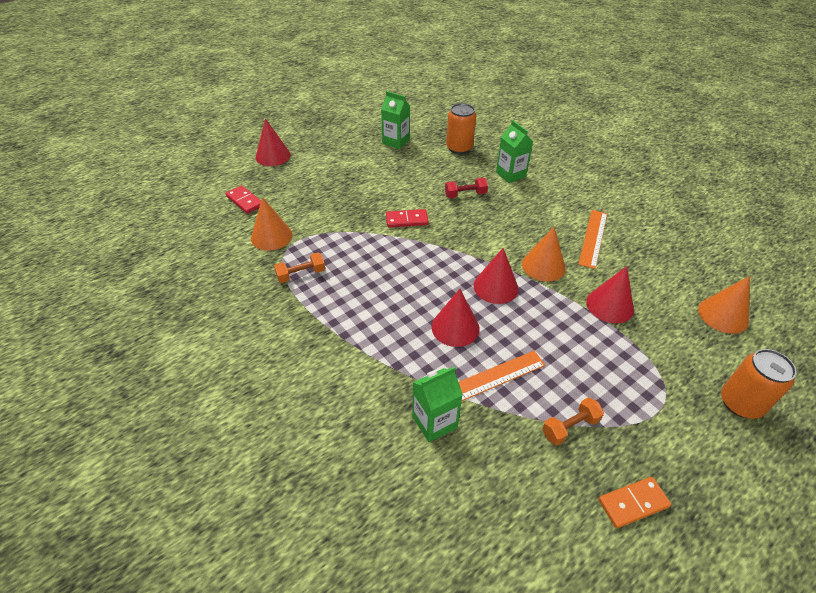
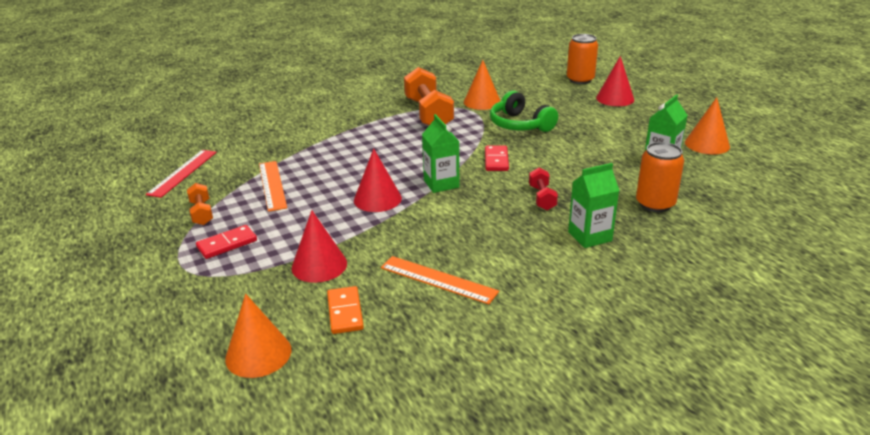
camera: 100 degrees right, 15 degrees down
red domino [226,185,261,214] -> red domino moved to [196,225,257,259]
orange dumbbell [274,252,325,283] -> orange dumbbell [404,67,454,125], size x2.02
green carton [412,367,463,442] -> green carton moved to [422,114,459,193]
red cone [431,289,479,347] -> none
orange cone [522,227,566,282] -> orange cone moved to [685,97,730,155]
orange domino [599,477,671,528] -> orange domino moved to [327,286,364,334]
orange can [721,349,797,419] -> orange can moved to [567,34,598,84]
none -> red ruler [146,150,217,198]
none -> green headphones [490,90,558,132]

